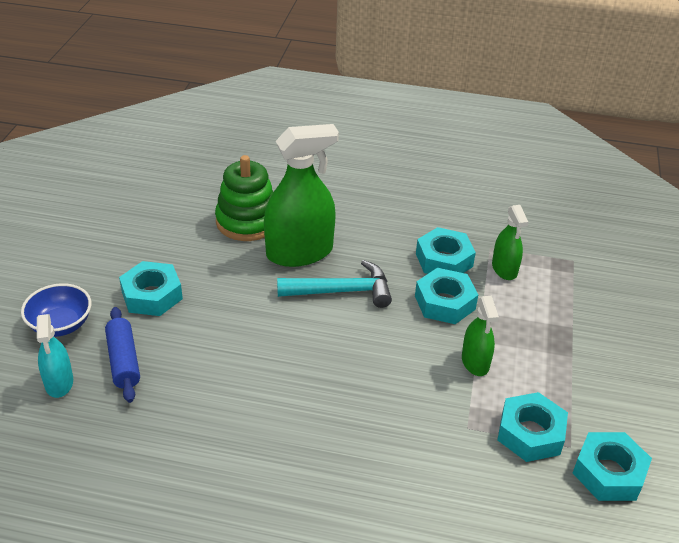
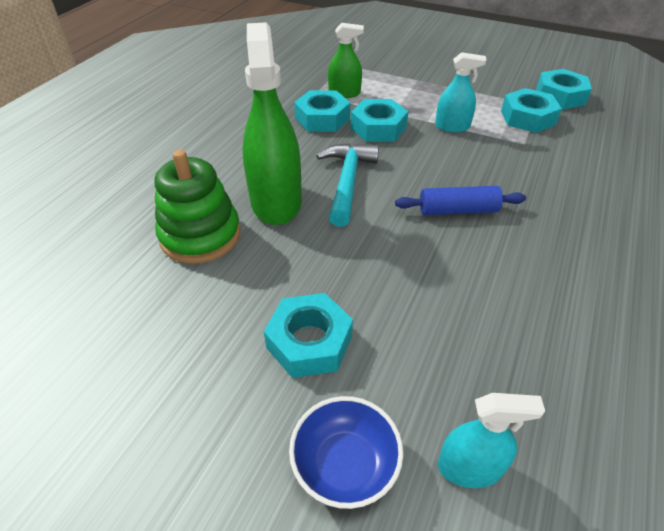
camera: 75 degrees left, 5 degrees up
blue rolling pin [105,307,140,403] -> blue rolling pin moved to [395,186,526,215]
green spray bottle [462,296,499,376] -> turquoise spray bottle [435,52,487,132]

